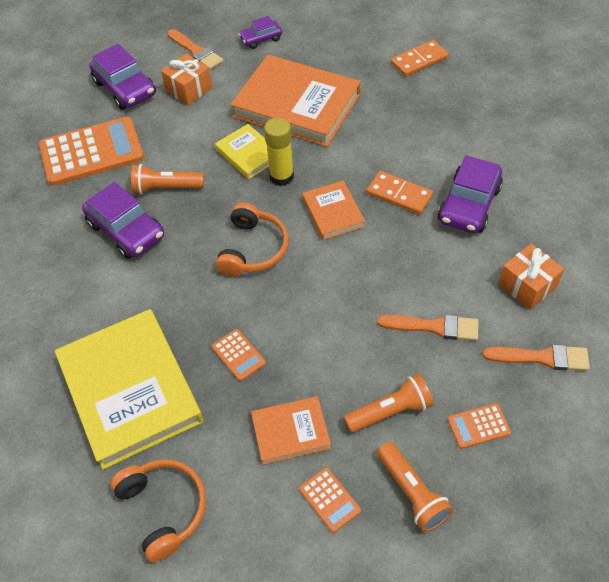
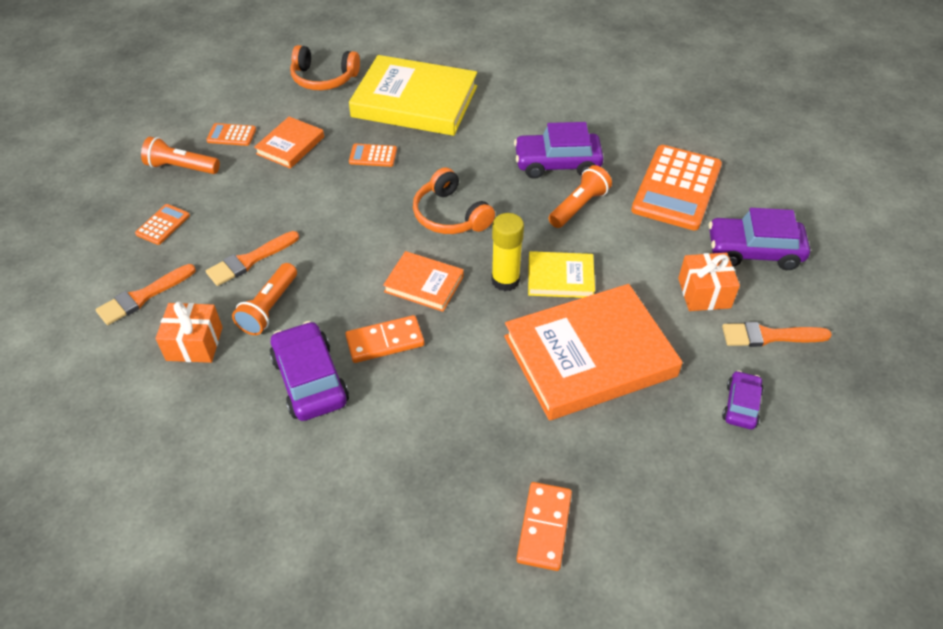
camera: 130 degrees right, 5 degrees down
orange flashlight [344,374,433,433] -> orange flashlight moved to [232,263,297,335]

